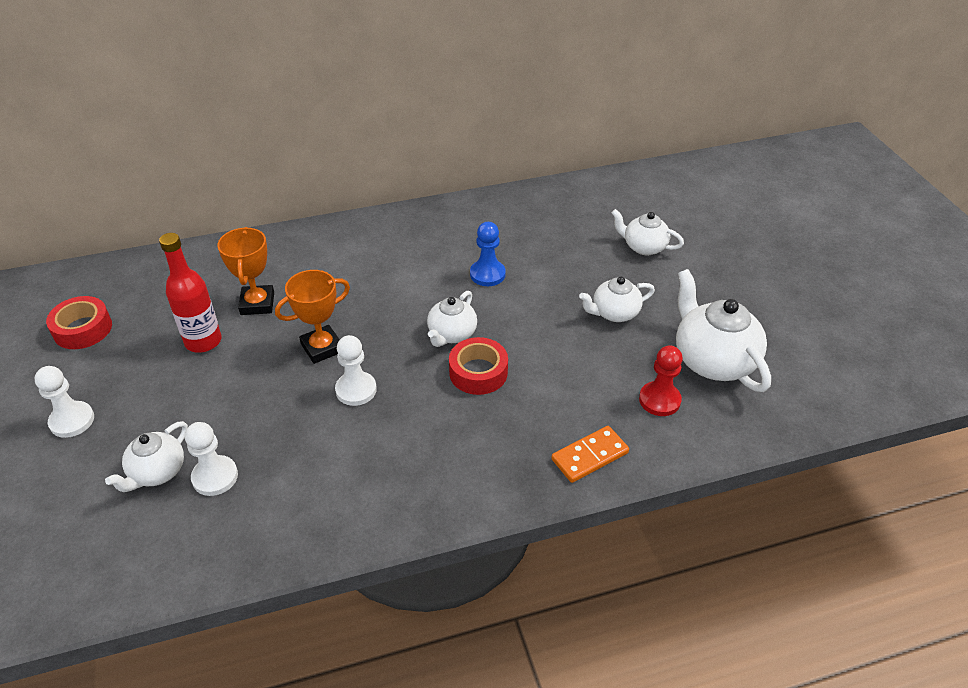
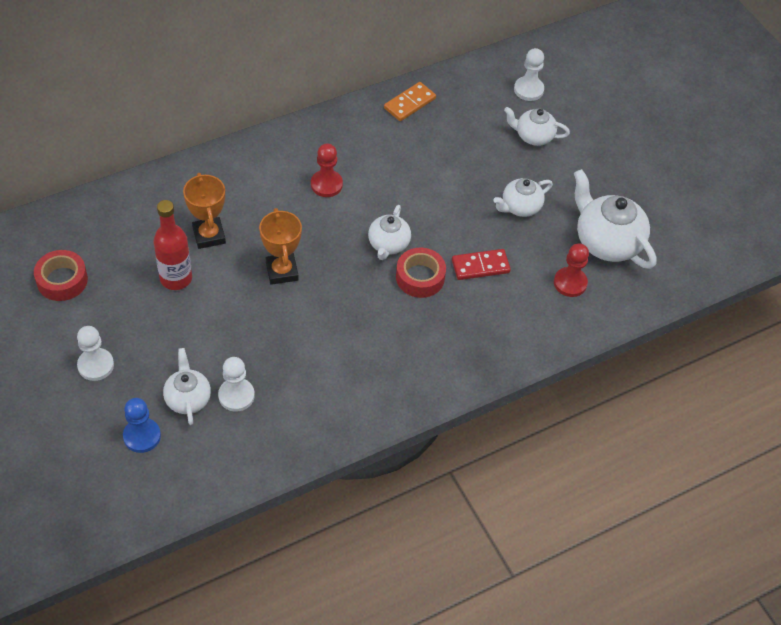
camera: 15 degrees left, 10 degrees up
white teapot [105,421,188,492] -> white teapot turned 150 degrees clockwise [163,348,211,425]
orange trophy [275,270,350,364] -> orange trophy turned 60 degrees counterclockwise [259,208,302,285]
white pawn [335,335,377,406] -> white pawn moved to [514,48,544,101]
blue pawn [470,222,506,286] -> blue pawn moved to [123,398,161,453]
orange domino [551,426,629,483] -> orange domino moved to [384,82,436,121]
none -> red pawn [311,143,343,197]
none -> red domino [452,249,511,280]

